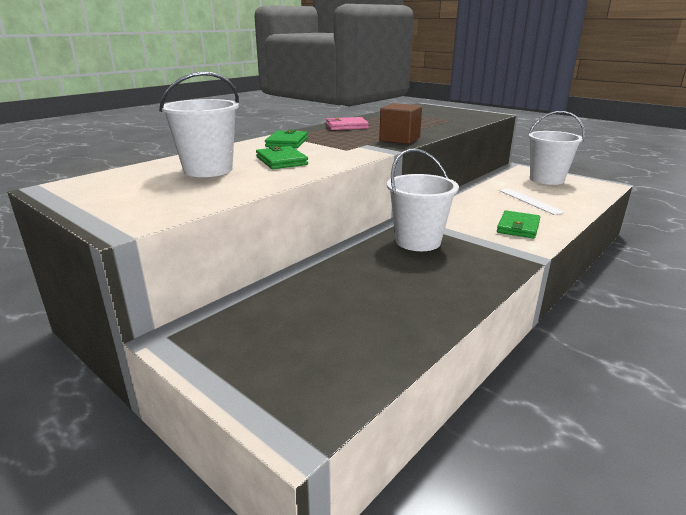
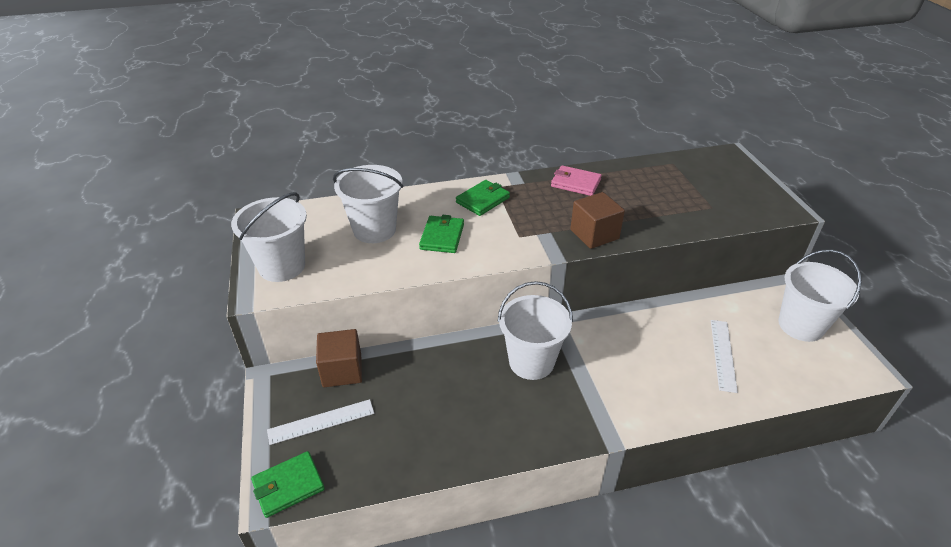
camera: 35 degrees right, 15 degrees up
green wallet [497,210,540,239] -> green wallet moved to [251,451,325,518]
none -> white bucket [231,192,307,282]
none -> white ruler [267,399,374,445]
none -> brown cube [316,329,362,387]

